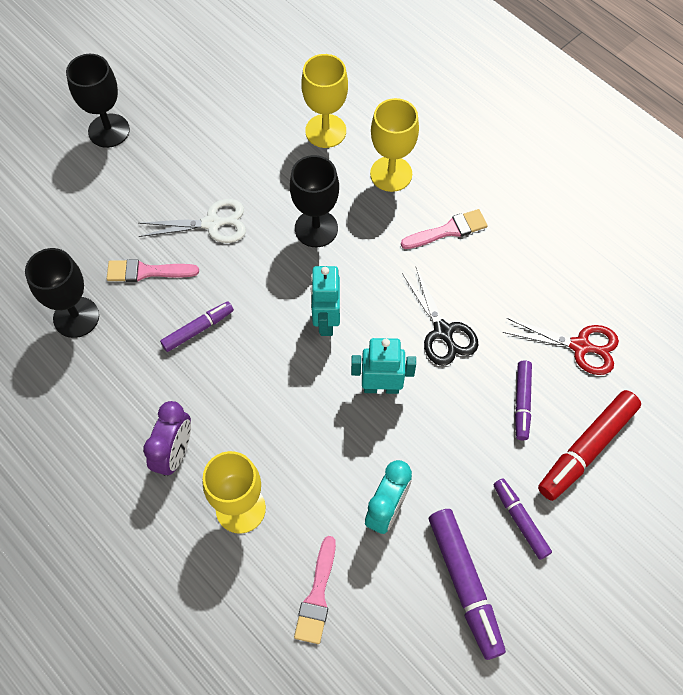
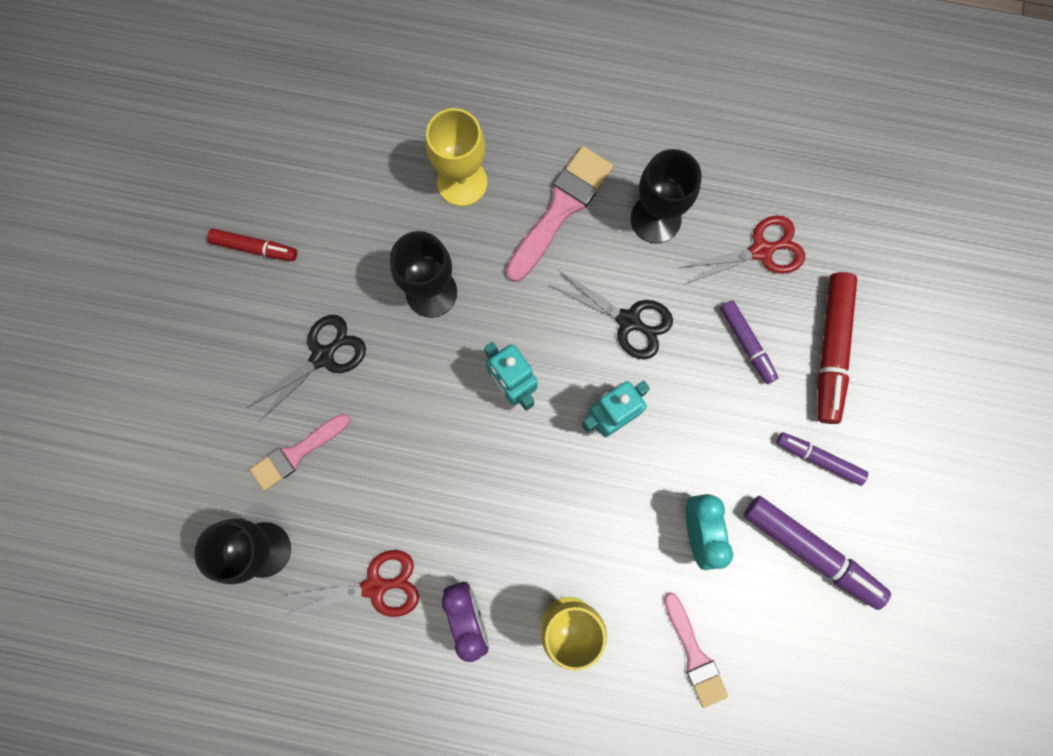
camera: 35 degrees left, 15 degrees up
black goblet [66,54,130,148] -> black goblet moved to [631,149,702,243]
white scissors [138,199,246,243] -> black scissors [247,315,366,422]
purple marker [160,301,234,352] -> none
yellow goblet [301,54,348,148] -> none
pink brush [401,209,488,249] -> pink brush [506,146,613,282], size x1.50
none -> red marker [207,228,297,261]
none -> red scissors [285,550,419,617]

